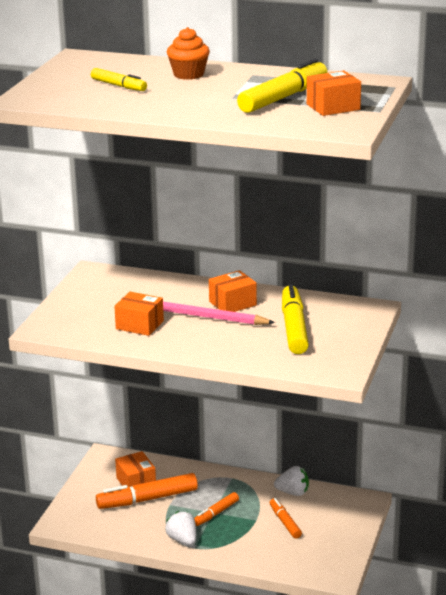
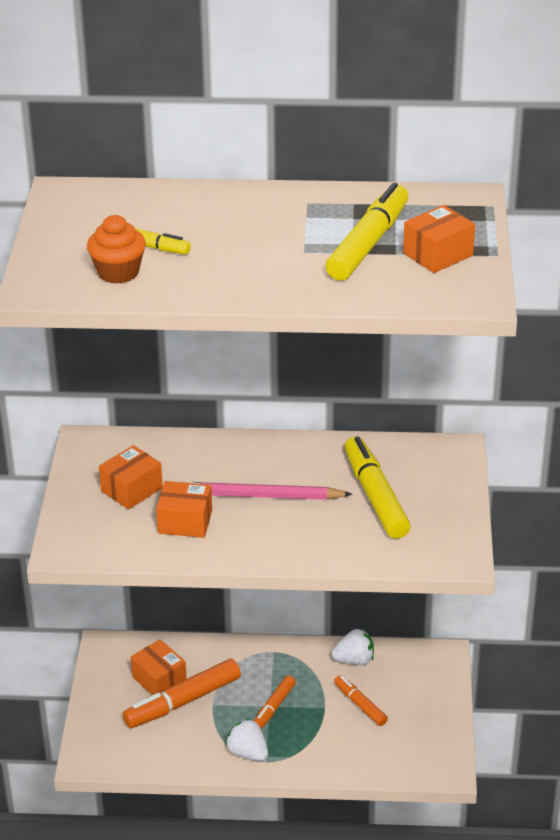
camera: 15 degrees left, 10 degrees up
orange cupcake [167,27,210,80] -> orange cupcake moved to [87,215,146,284]
orange box [209,270,257,312] -> orange box moved to [99,445,163,510]

